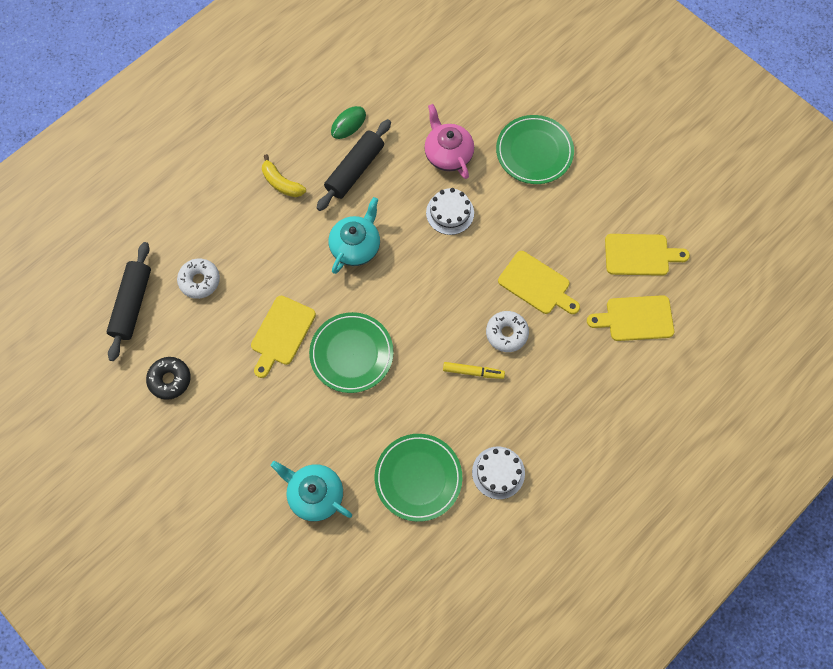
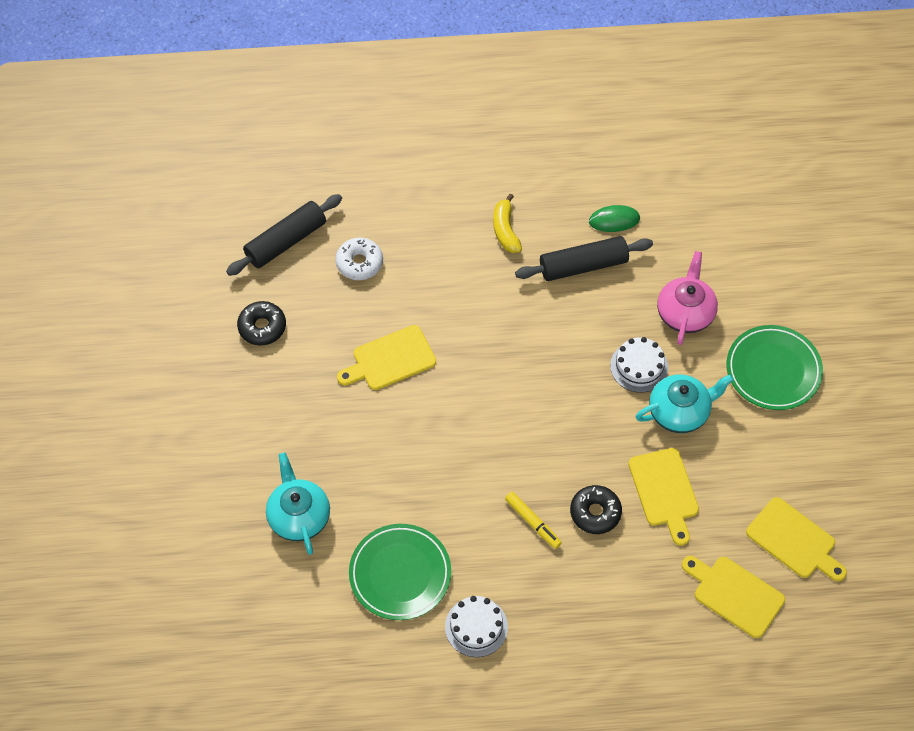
camera: 40 degrees right, 10 degrees down
green plate [309,312,394,393] -> none
turquoise teapot [329,197,380,274] -> turquoise teapot moved to [636,374,734,433]
white donut [486,311,529,352] -> black donut [570,485,622,534]

